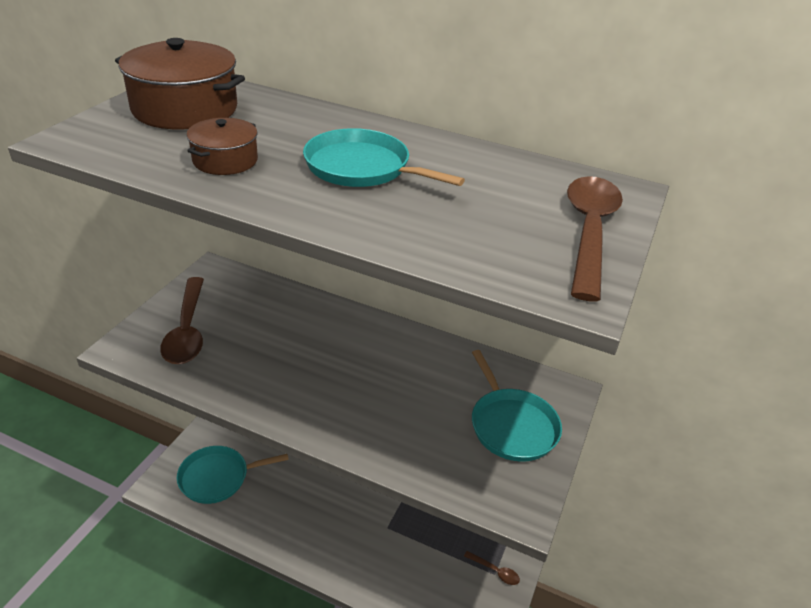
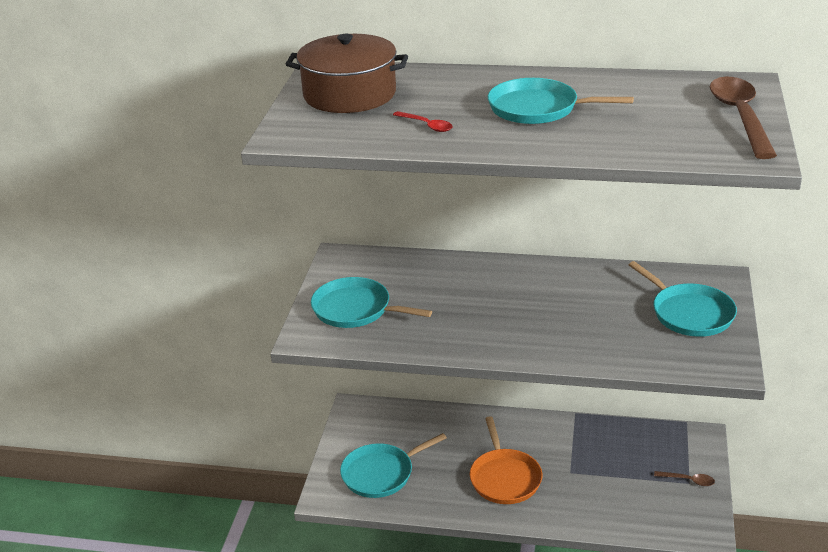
camera: 10 degrees left, 5 degrees down
brown spoon [160,277,204,364] -> turquoise pan [311,277,432,328]
brown pot [187,118,258,175] -> red spoon [393,111,453,132]
none -> orange pan [470,416,542,504]

